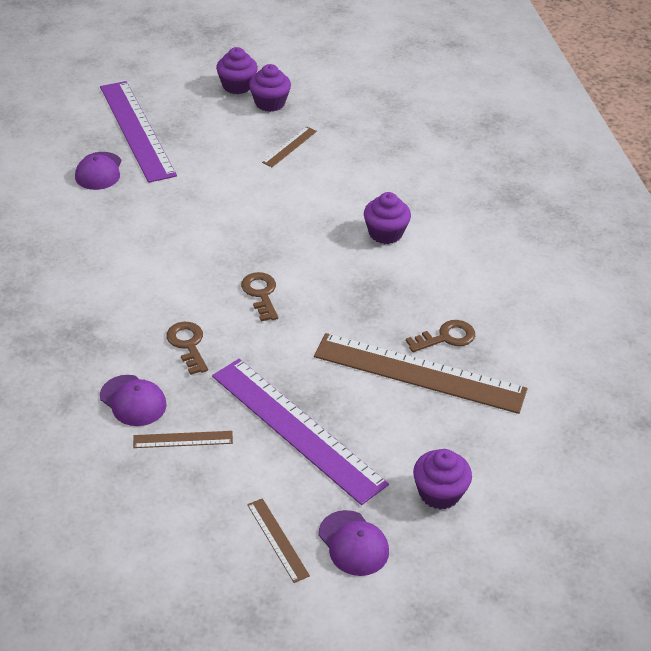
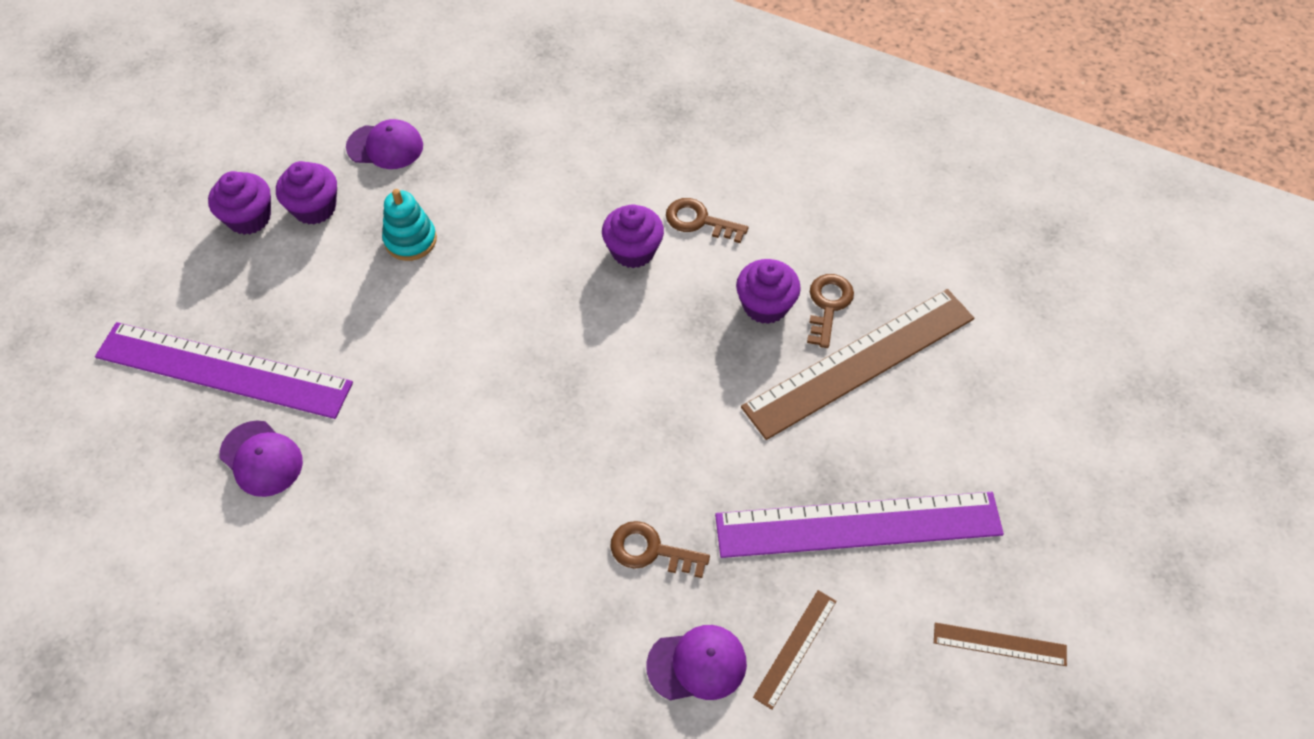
camera: 50 degrees left, 15 degrees up
brown key [241,272,278,321] -> brown key moved to [666,198,748,243]
brown ruler [262,127,317,167] -> turquoise stacking toy [382,189,437,261]
purple cap [319,510,389,576] -> purple cap moved to [346,119,423,169]
purple cupcake [413,449,472,509] -> purple cupcake moved to [736,259,801,324]

